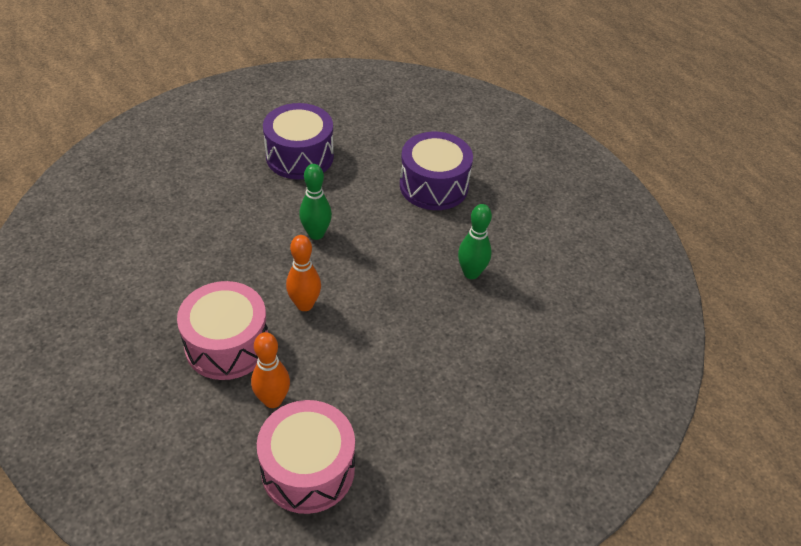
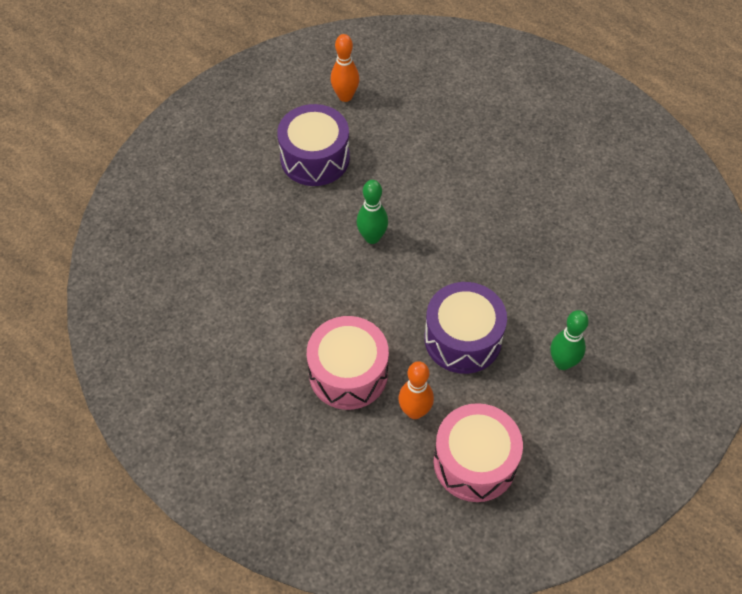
camera: 15 degrees left, 10 degrees up
orange bowling pin [286,235,321,311] -> orange bowling pin moved to [331,34,359,102]
purple drum [400,132,473,210] -> purple drum moved to [424,282,507,374]
green bowling pin [458,204,492,279] -> green bowling pin moved to [550,310,589,370]

